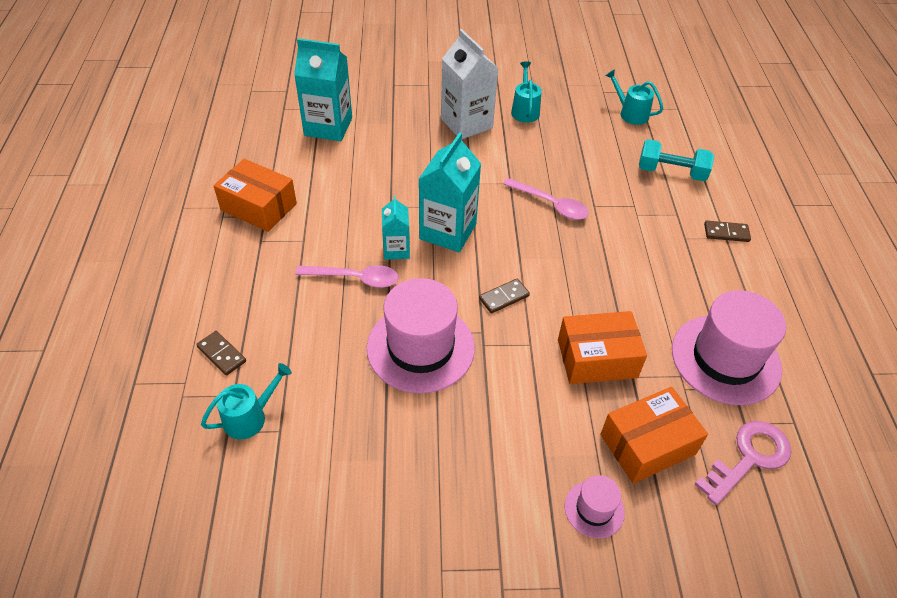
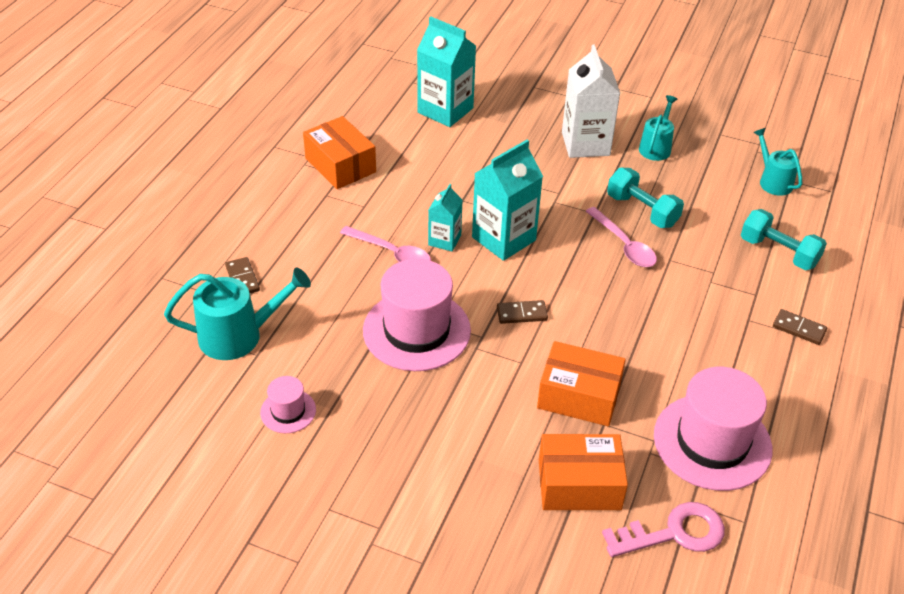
camera: 25 degrees right, 5 degrees down
turquoise watering can [201,363,292,439] -> turquoise watering can [164,267,311,360], size x1.58
pink hat [565,475,625,538] -> pink hat moved to [260,376,316,433]
none -> turquoise dumbbell [607,168,684,228]

